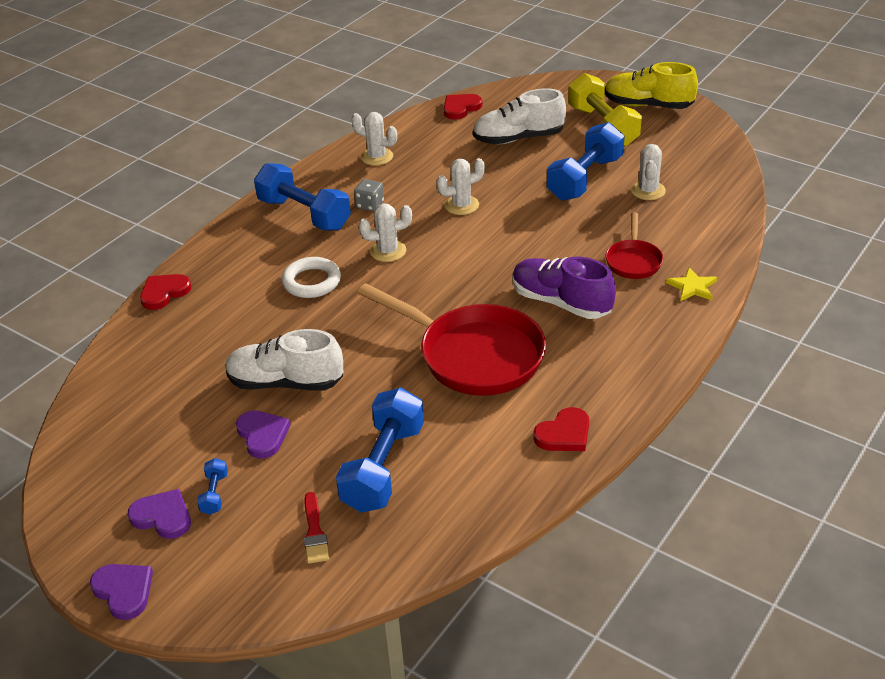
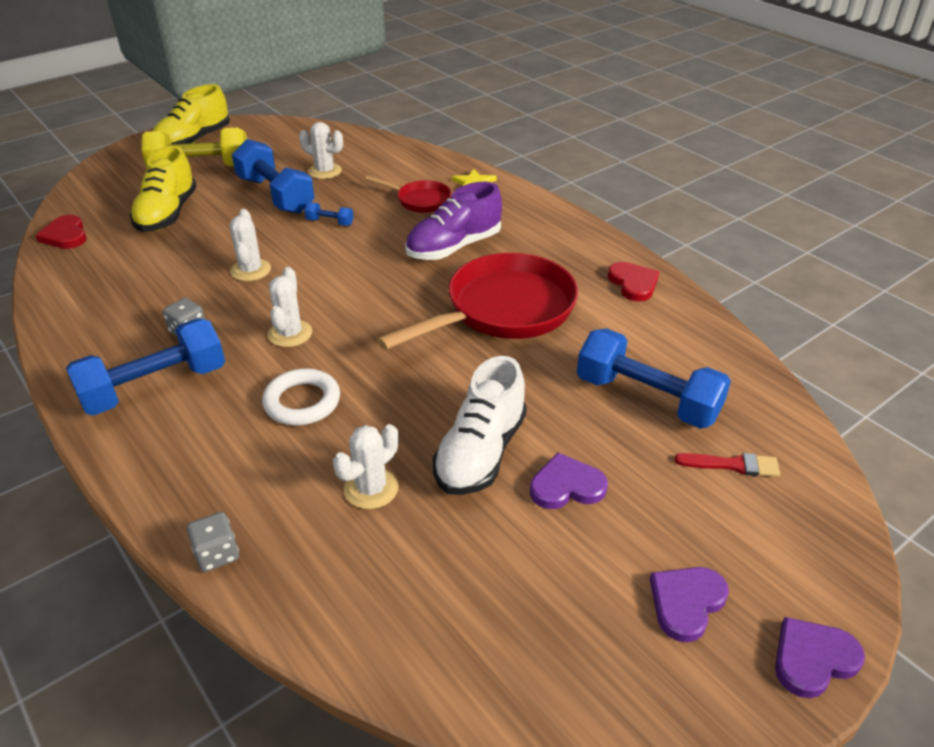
camera: 75 degrees left, 0 degrees up
red heart [140,274,191,310] -> grey dice [187,512,239,572]
blue dumbbell [197,458,228,515] -> blue dumbbell moved to [304,202,354,226]
white cactus [351,112,397,166] -> white cactus moved to [333,424,399,509]
white shoe [473,88,566,144] -> yellow shoe [130,146,197,232]

